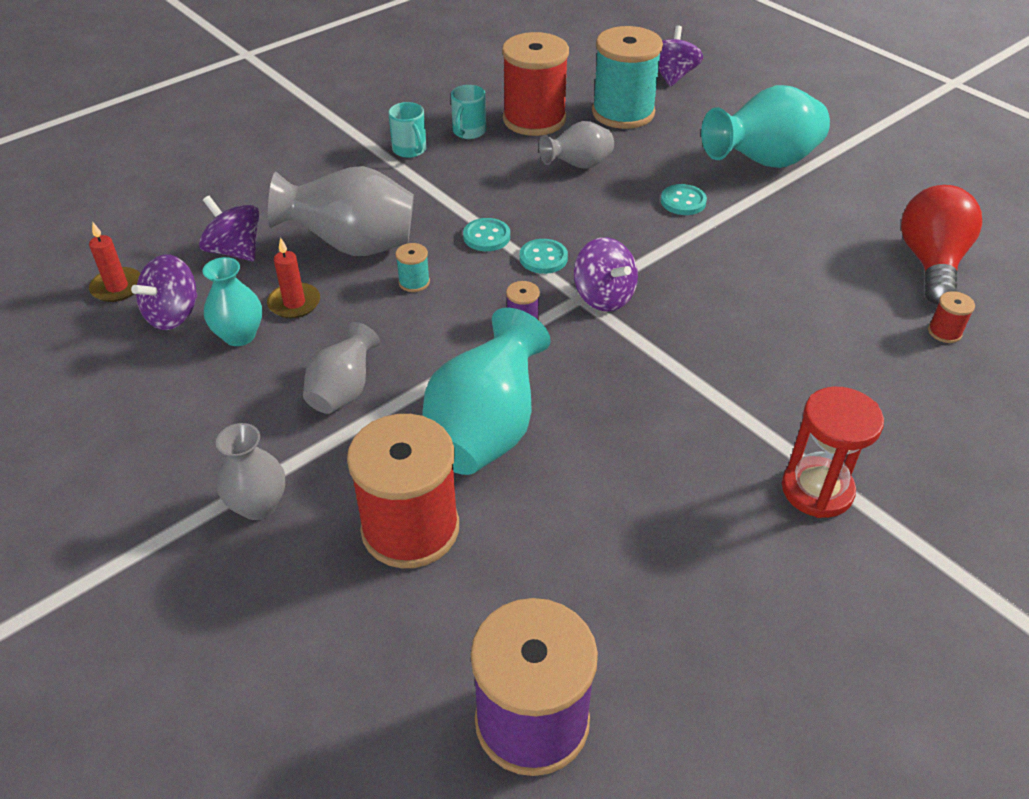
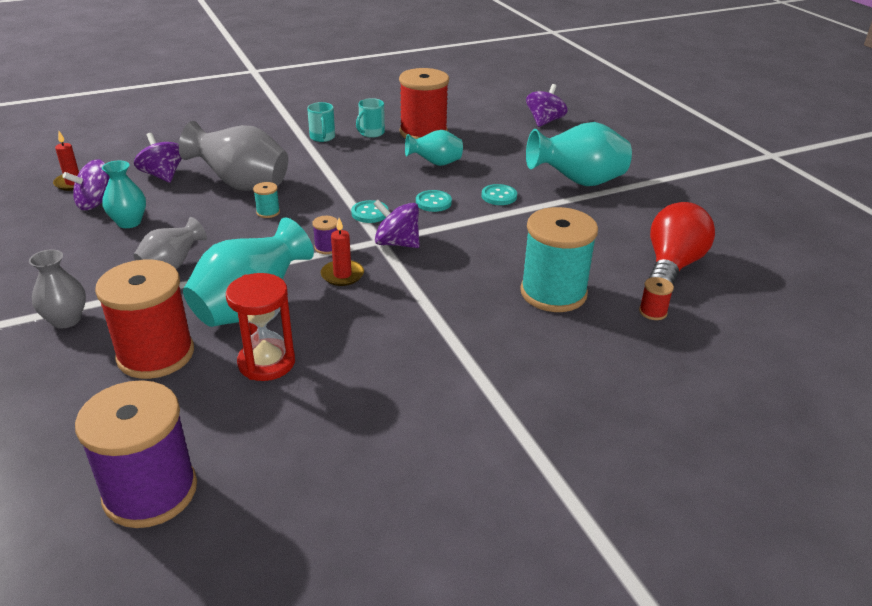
camera: 15 degrees right, 10 degrees down
red candle [267,237,320,319] -> red candle moved to [321,218,364,286]
turquoise button [463,218,510,251] -> turquoise button moved to [416,190,452,212]
grey vase [539,121,614,169] -> turquoise vase [405,130,463,166]
purple spinning top [574,237,638,312] -> purple spinning top turned 135 degrees clockwise [373,200,420,248]
turquoise spool [592,26,663,129] -> turquoise spool moved to [520,207,598,312]
red hourglass [782,387,884,518] -> red hourglass moved to [226,273,295,381]

